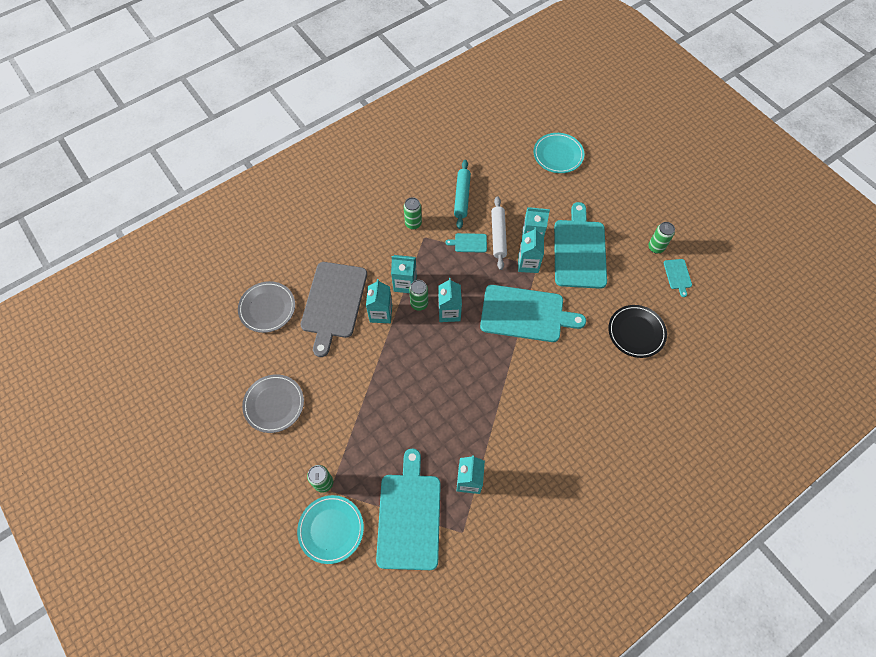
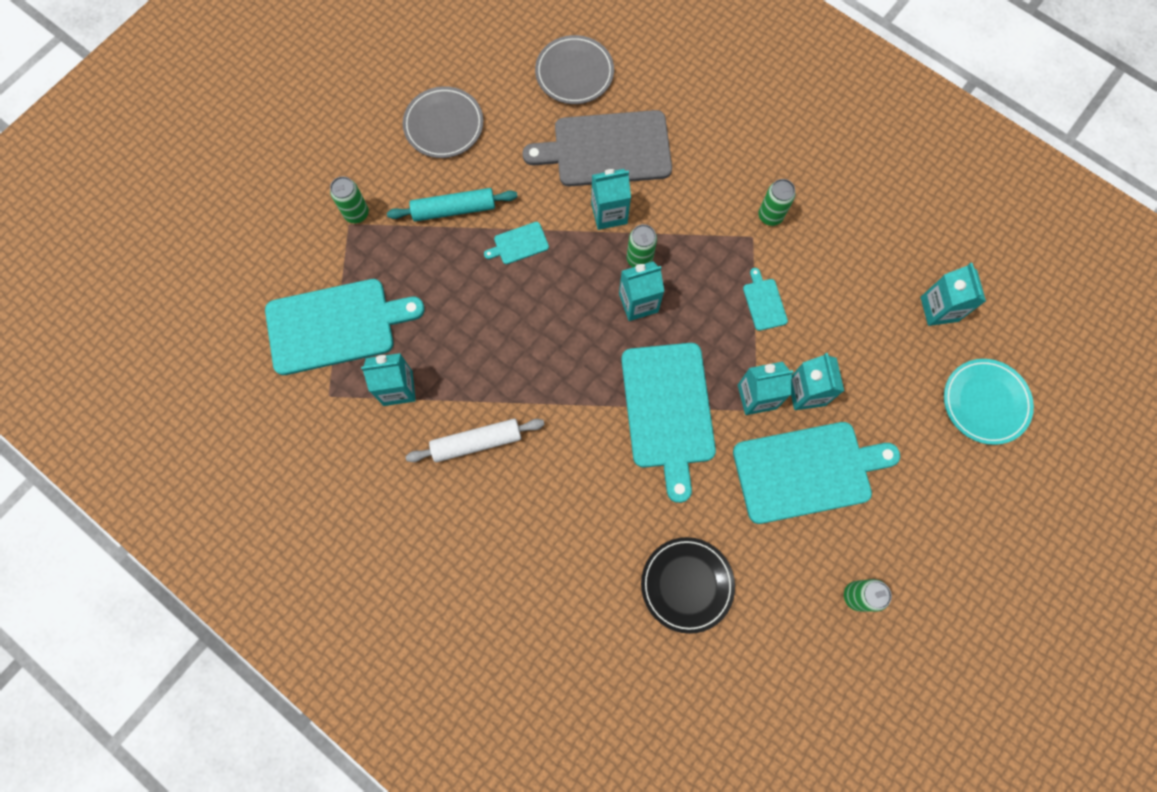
camera: 75 degrees right, 10 degrees up
turquoise plate [297,495,364,564] -> none
turquoise carton [391,255,417,293] -> turquoise carton moved to [921,263,986,326]
turquoise rolling pin [454,160,471,229] -> turquoise rolling pin moved to [387,188,518,222]
white rolling pin [491,196,507,270] -> white rolling pin moved to [405,419,545,462]
turquoise cutting board [664,259,692,297] -> turquoise cutting board moved to [484,222,549,264]

